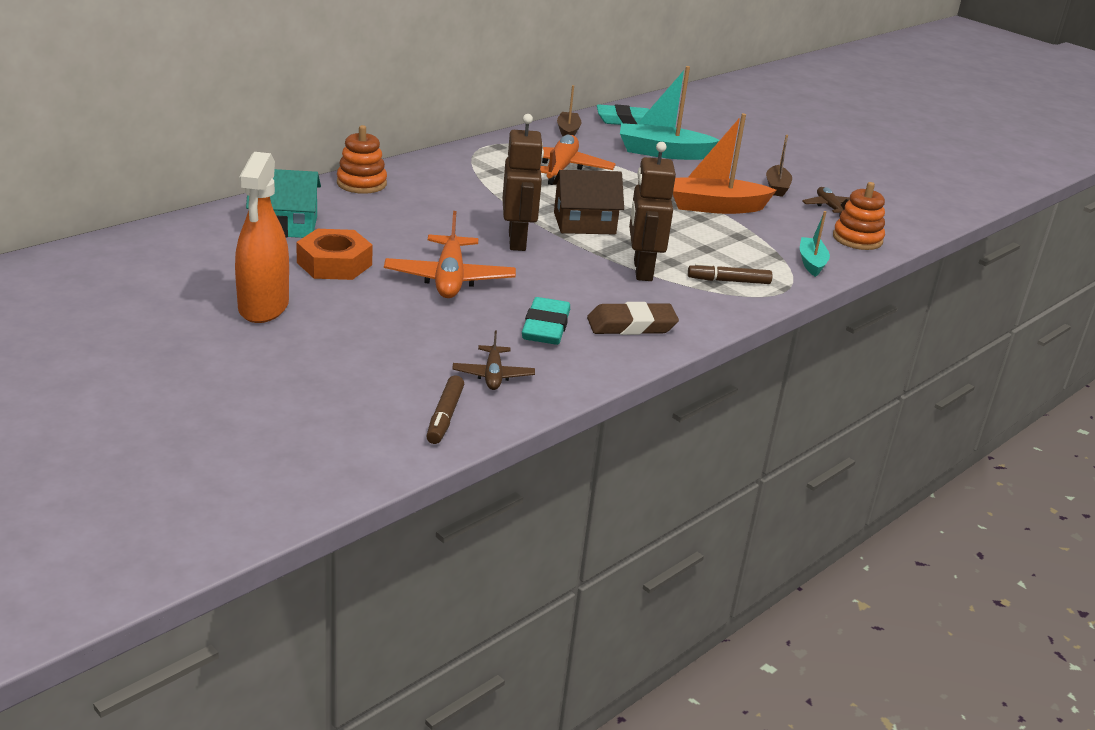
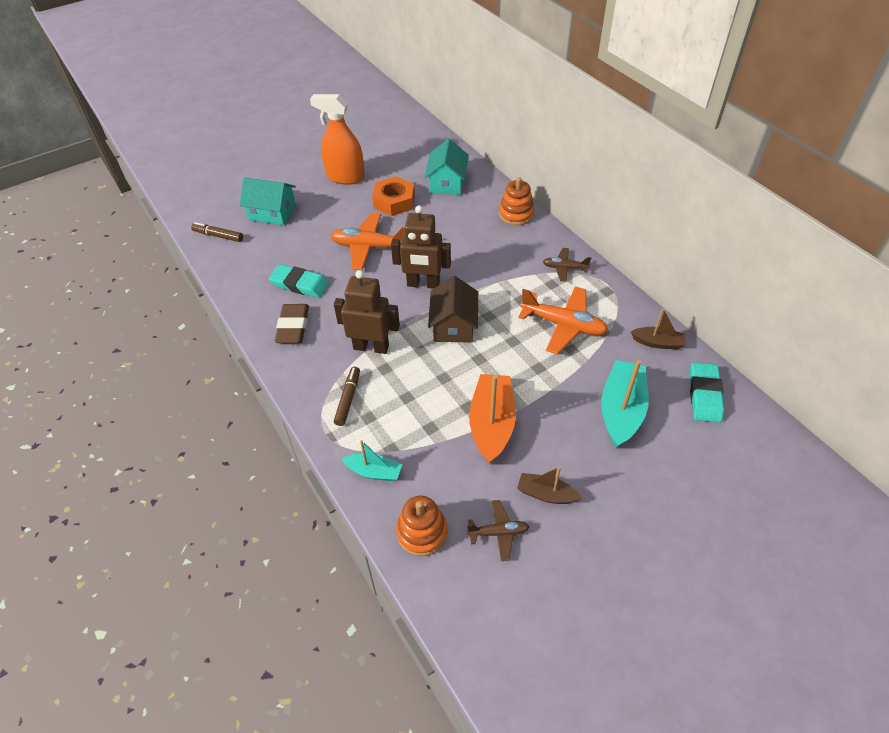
camera: 105 degrees right, 20 degrees up
brown plane [452,331,535,390] -> brown plane moved to [543,248,591,282]
none -> turquoise house [240,177,296,225]

